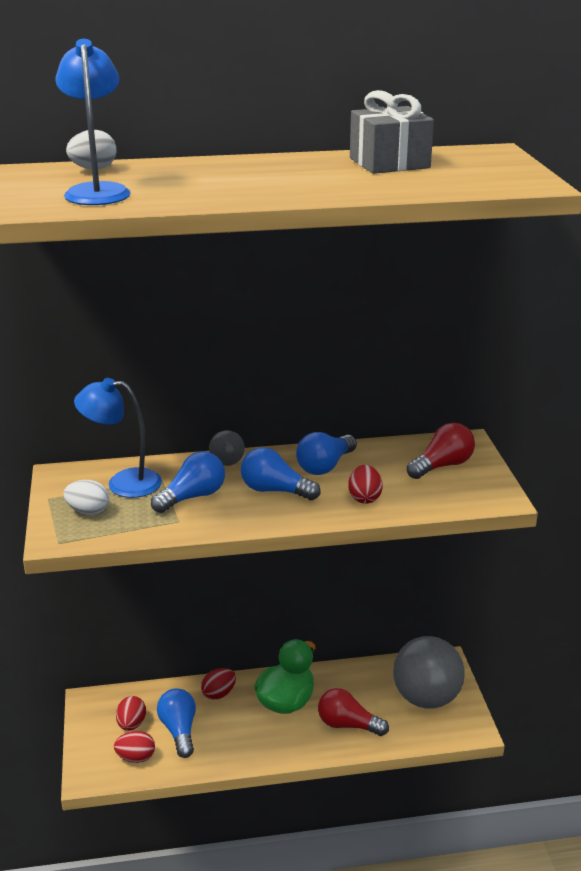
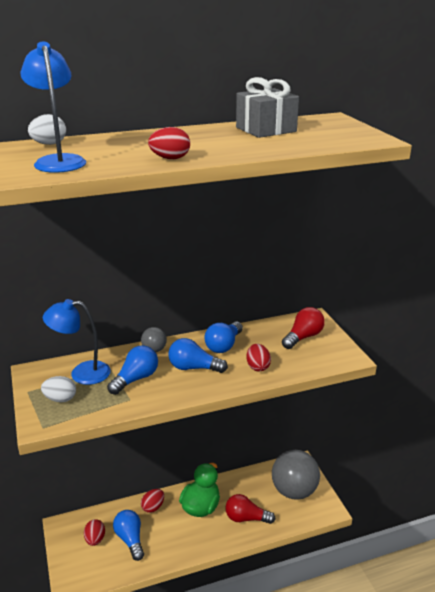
camera: 10 degrees left, 0 degrees up
red egg [114,731,155,763] -> red egg moved to [148,127,190,159]

